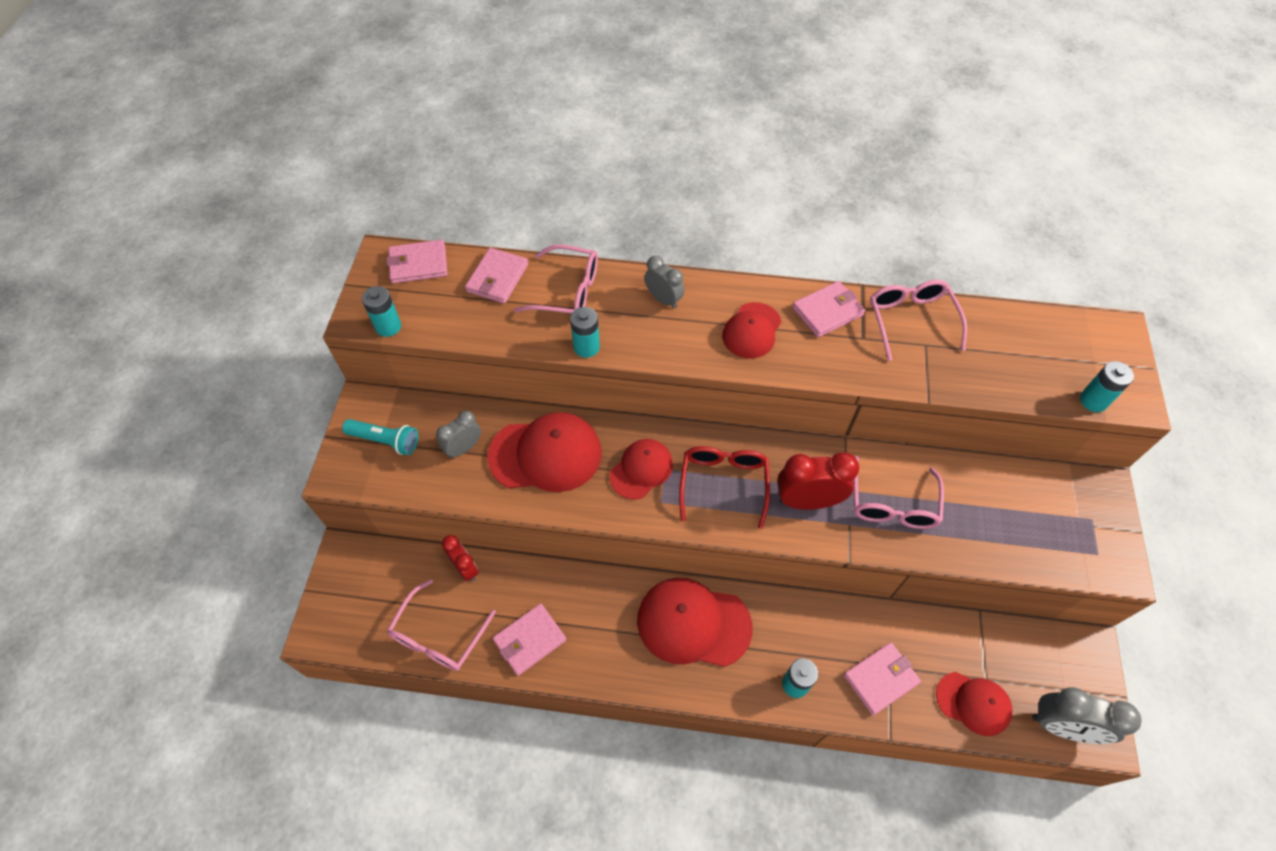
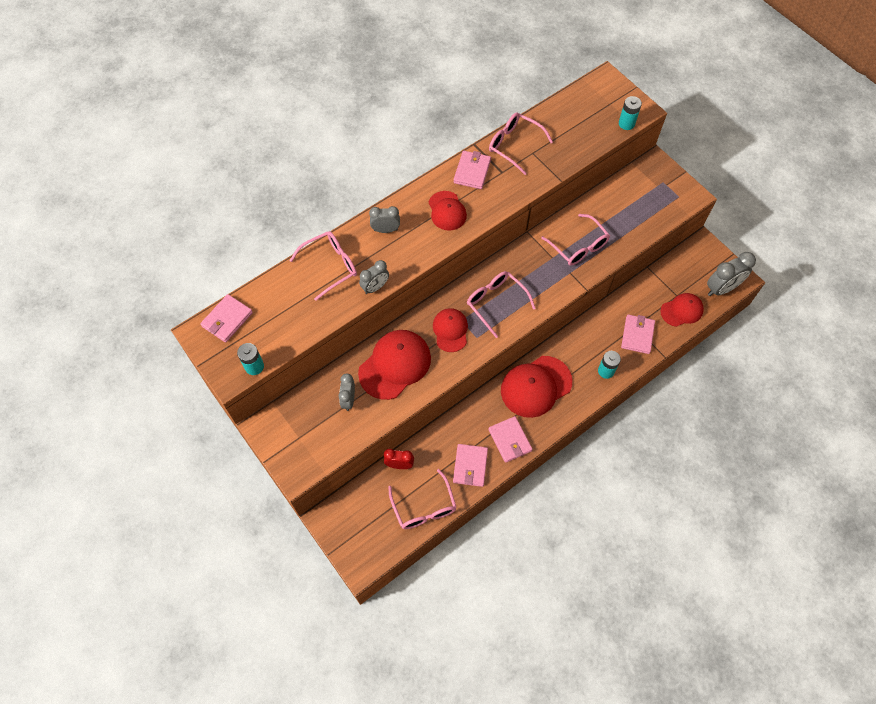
camera: 45 degrees left, 5 degrees up
turquoise flashlight [342,419,418,455] -> none
pink wallet [465,248,528,304] -> pink wallet moved to [489,416,533,463]
turquoise battery [570,307,600,358] -> grey clock [359,260,389,294]
red glasses [679,446,770,529] -> pink glasses [467,271,536,338]
red clock [777,452,859,510] -> none

